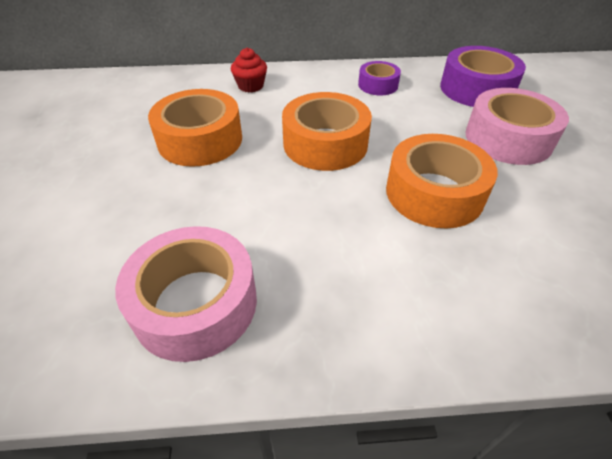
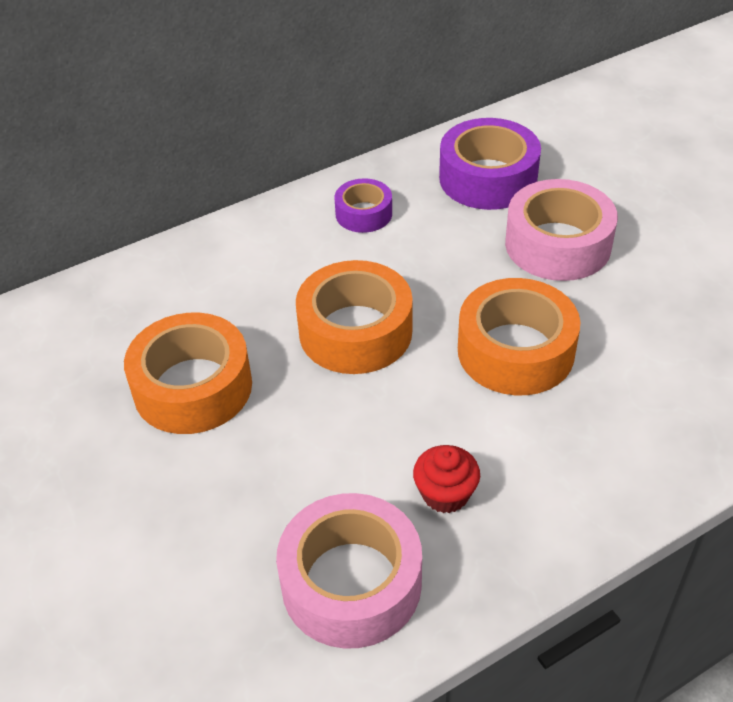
camera: 25 degrees left, 0 degrees up
red cupcake [231,48,267,93] -> red cupcake moved to [413,445,480,513]

